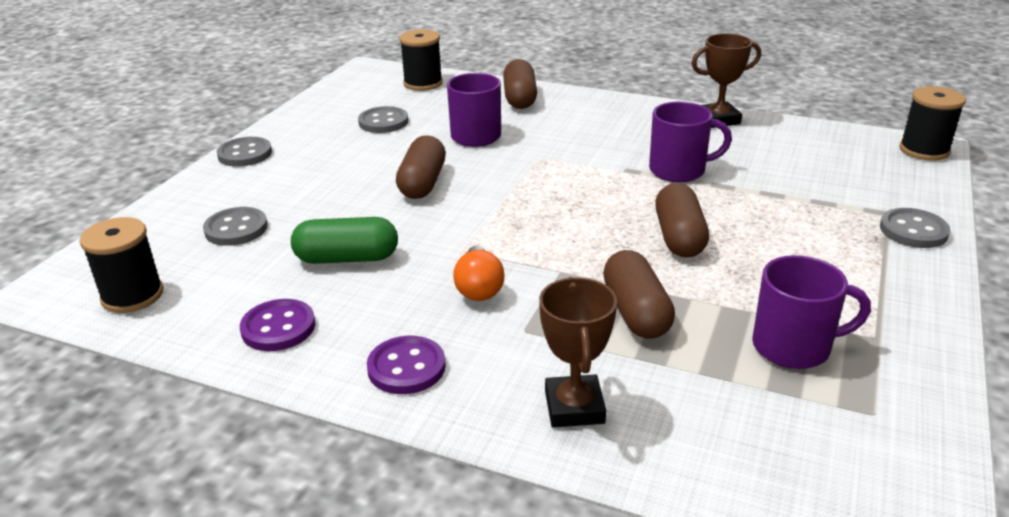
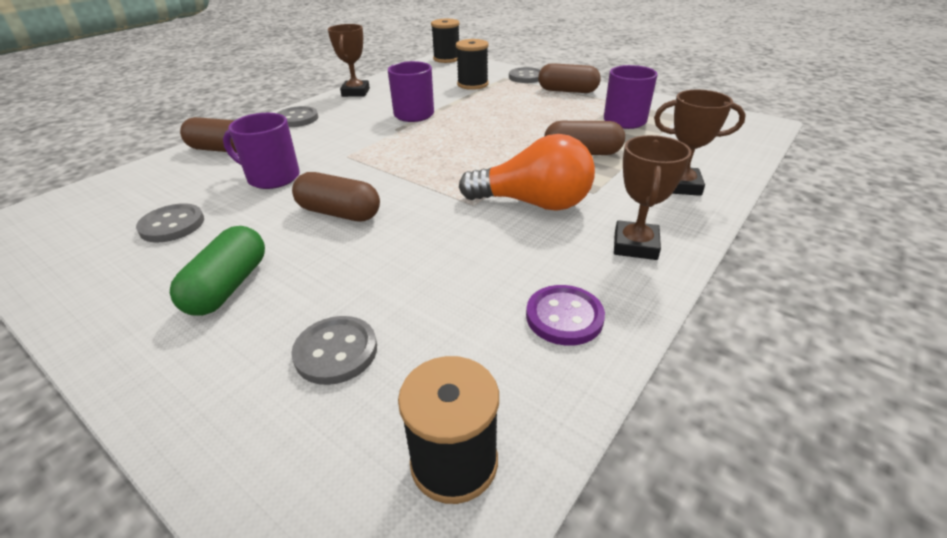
camera: 75 degrees left, 5 degrees up
grey button [217,137,272,167] -> grey button moved to [277,106,318,127]
green capsule [291,217,398,264] -> green capsule moved to [170,226,265,316]
purple button [367,336,446,394] -> brown trophy [614,135,691,260]
black spool [399,29,443,91] -> black spool moved to [456,39,488,90]
orange light bulb [453,246,504,301] -> orange light bulb [459,134,595,211], size x1.74
brown capsule [655,183,709,258] -> brown capsule moved to [538,63,601,93]

